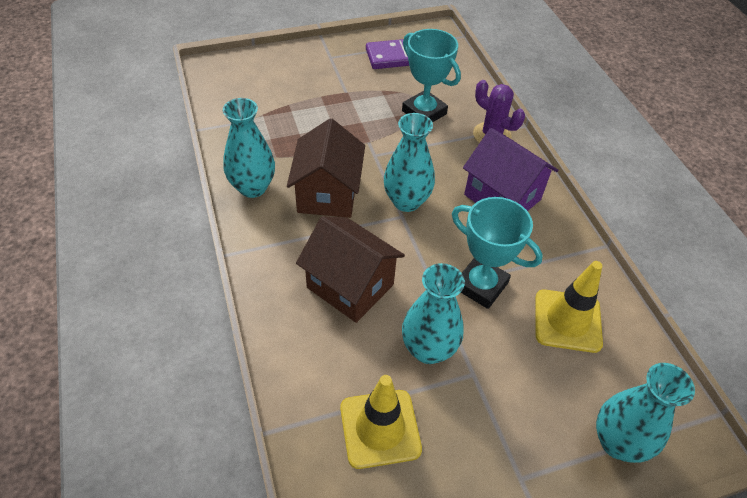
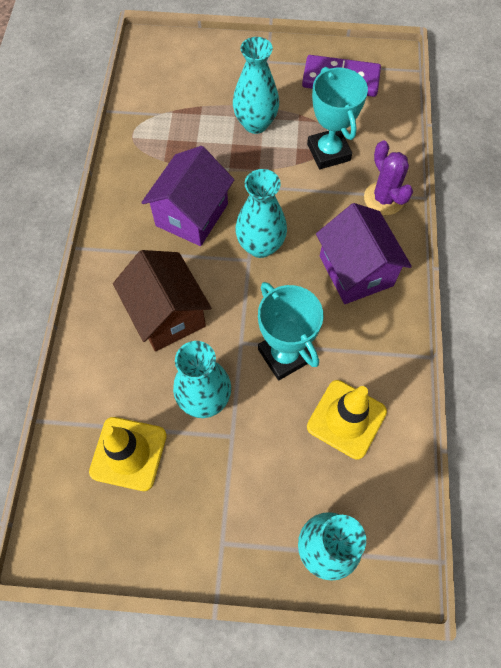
camera: 25 degrees right, 15 degrees up
turquoise vase [223,98,275,198] -> turquoise vase moved to [233,37,279,134]
brown house [287,118,365,218] -> purple house [141,146,234,246]

